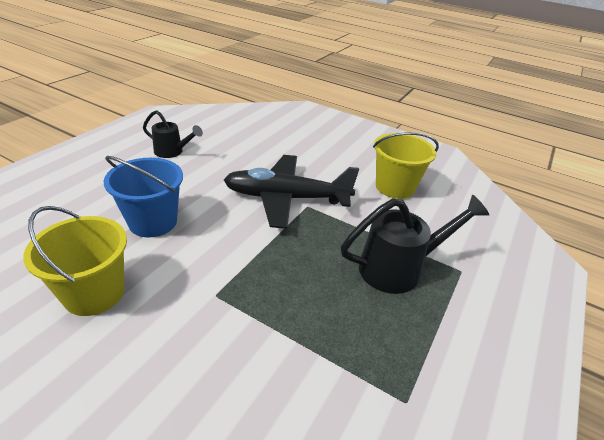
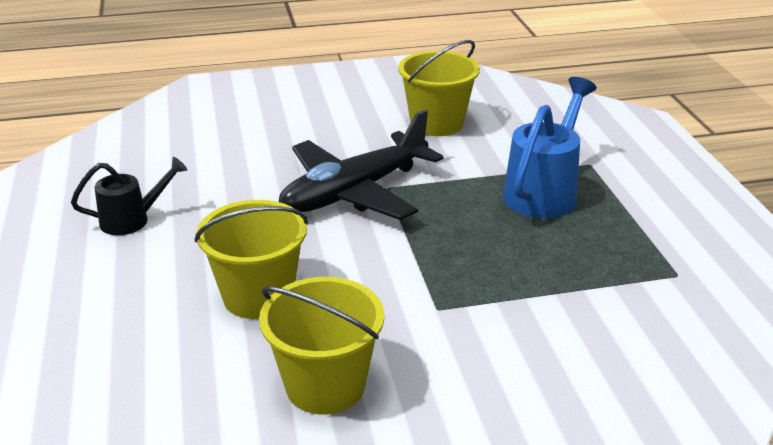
camera: 40 degrees left, 5 degrees down
blue bucket [104,156,183,237] -> yellow bucket [195,200,308,319]
black watering can [341,195,489,294] -> blue watering can [503,77,597,218]

